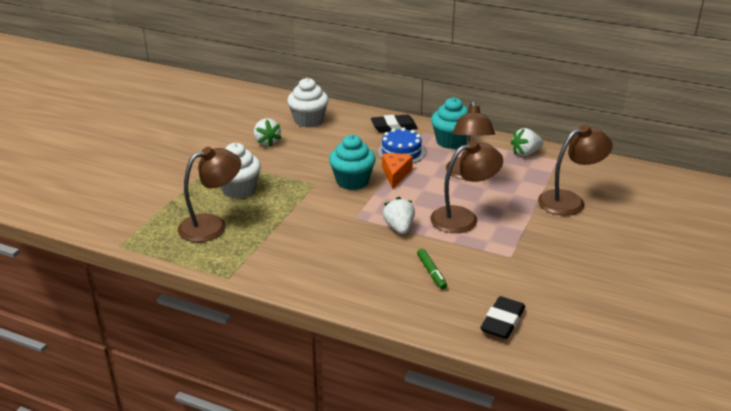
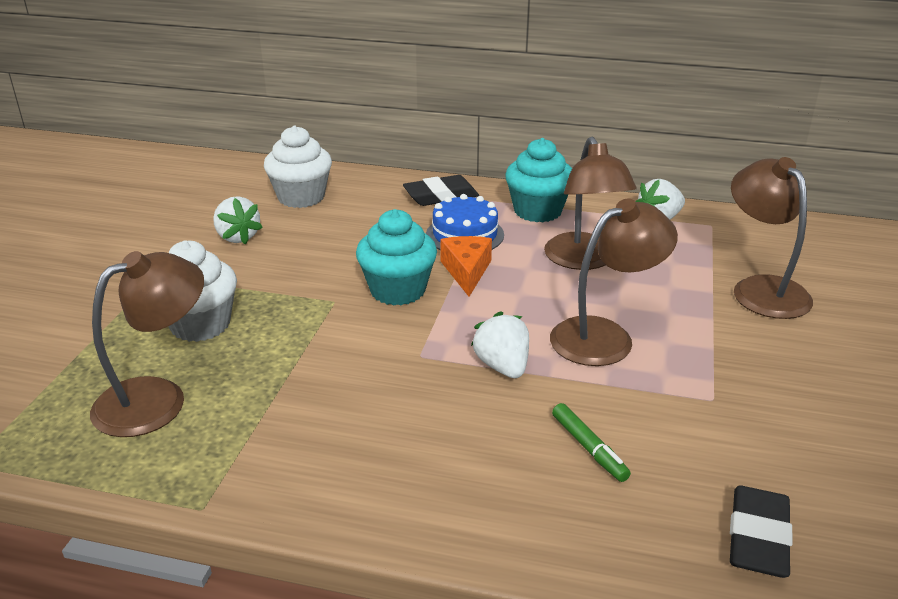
camera: 10 degrees left, 0 degrees up
brown lamp [538,125,613,215] -> brown lamp turned 75 degrees counterclockwise [731,157,813,319]

